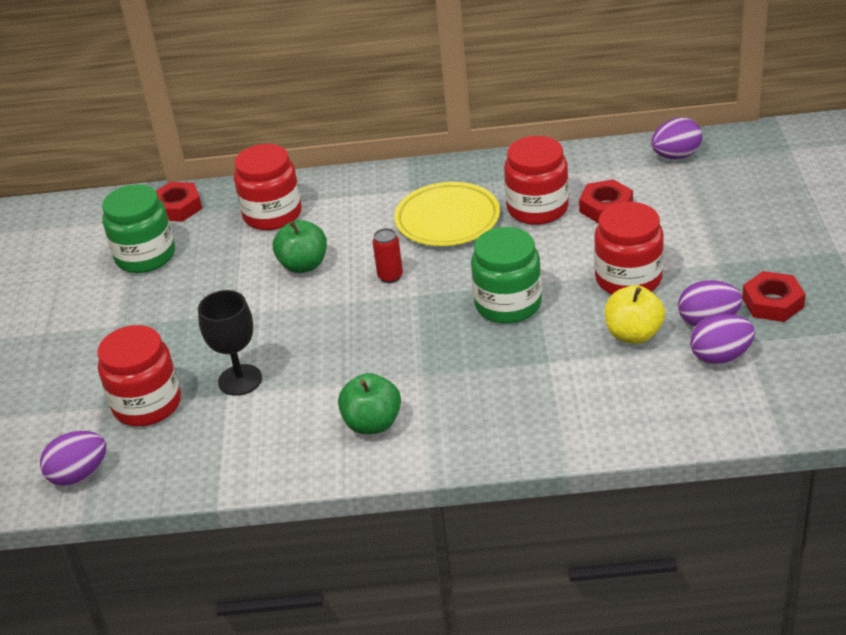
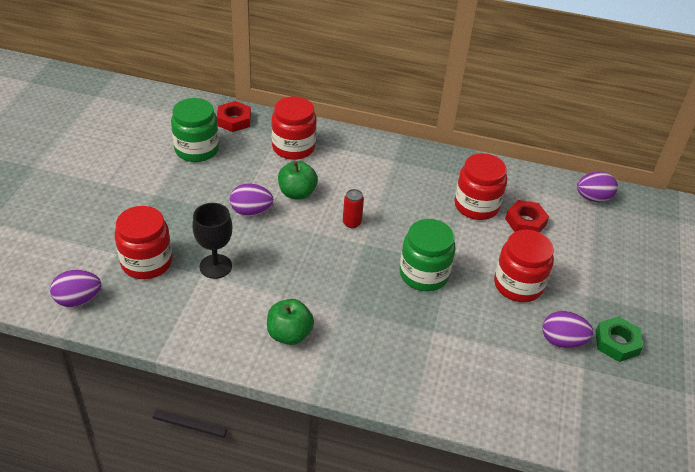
camera: 10 degrees right, 5 degrees up
yellow plate [394,182,500,246] -> none
yellow apple [605,285,665,344] -> none
purple egg [690,314,755,365] -> purple egg moved to [230,184,273,216]
red nut [742,271,806,322] -> green nut [595,316,643,362]

